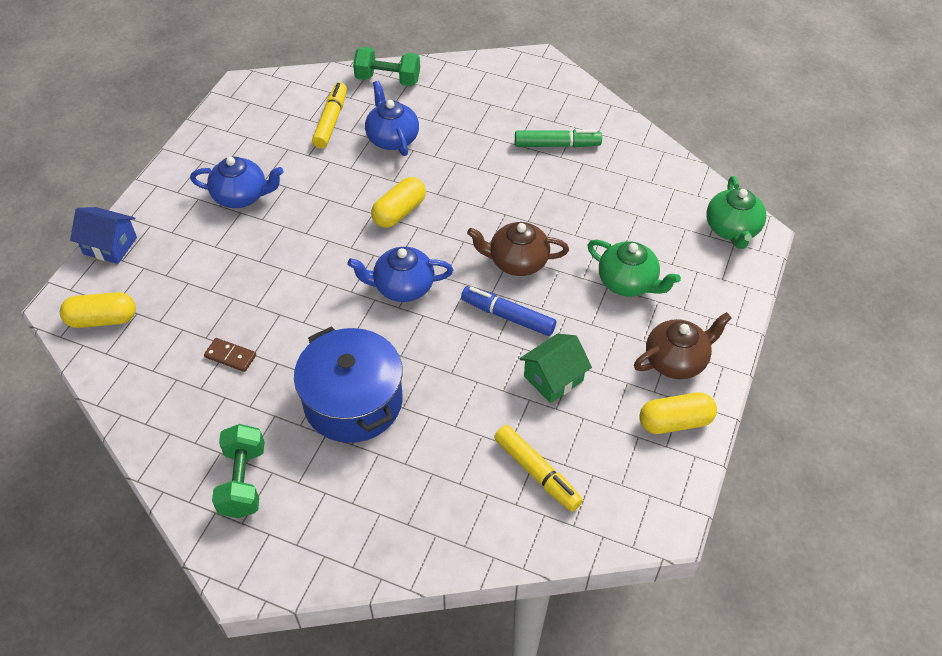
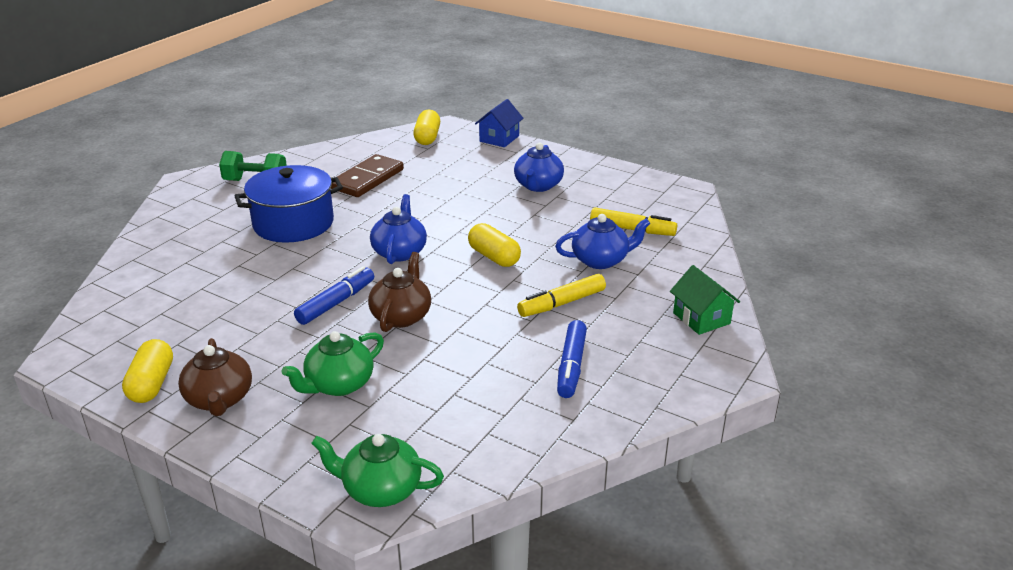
camera: 100 degrees right, 20 degrees down
brown domino [204,338,256,372] -> brown domino [331,154,404,197], size x2.02
green dumbbell [353,47,420,86] -> none
yellow marker [494,425,583,512] -> yellow marker moved to [517,274,606,317]
green marker [515,130,602,148] -> blue marker [557,320,587,398]
green house [519,334,592,403] -> green house moved to [670,265,740,335]

